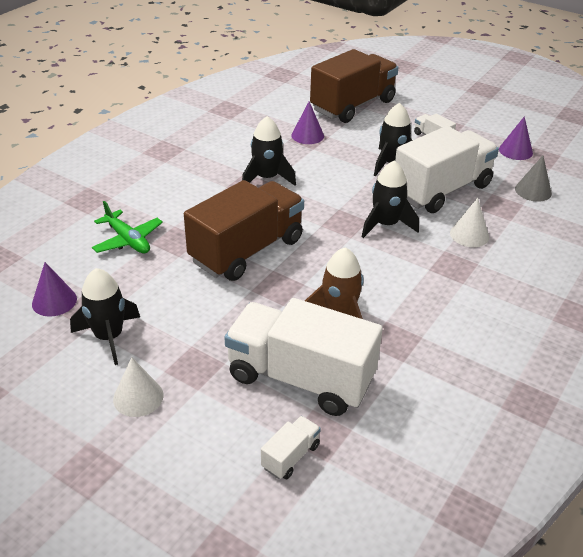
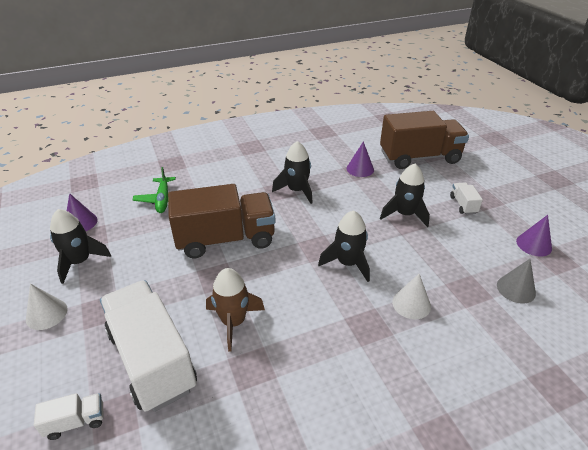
camera: 35 degrees right, 0 degrees up
white truck [395,126,499,213] -> none

